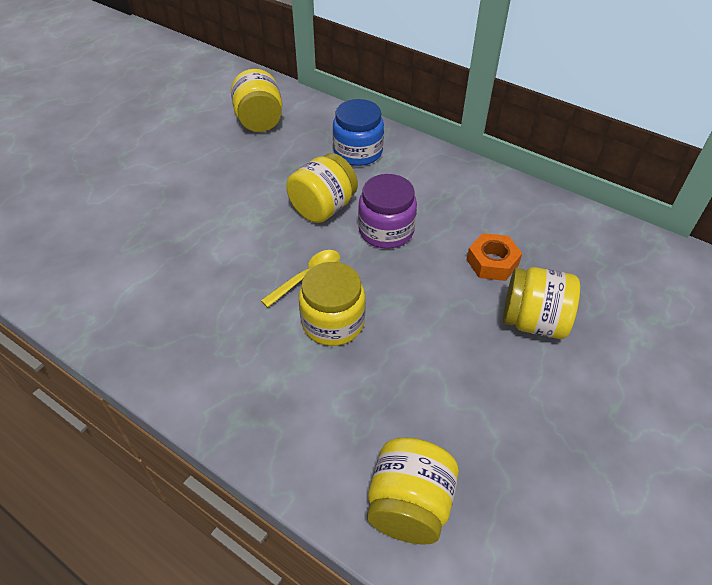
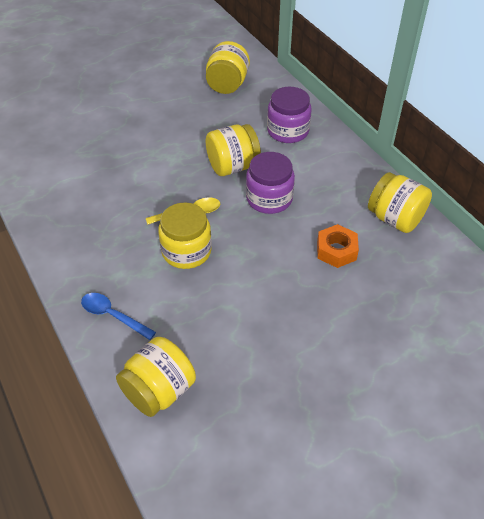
camera: 25 degrees right, 0 degrees up
blue jar [333,99,384,166] -> purple jar [267,87,311,143]
yellow jar [503,267,580,339] -> yellow jar moved to [368,172,432,233]
none -> blue spoon [81,293,156,340]

